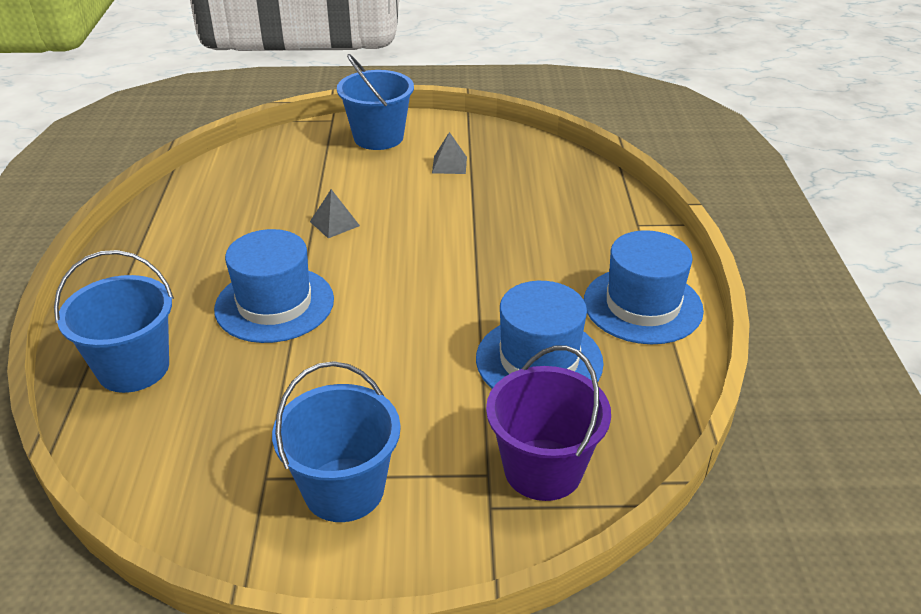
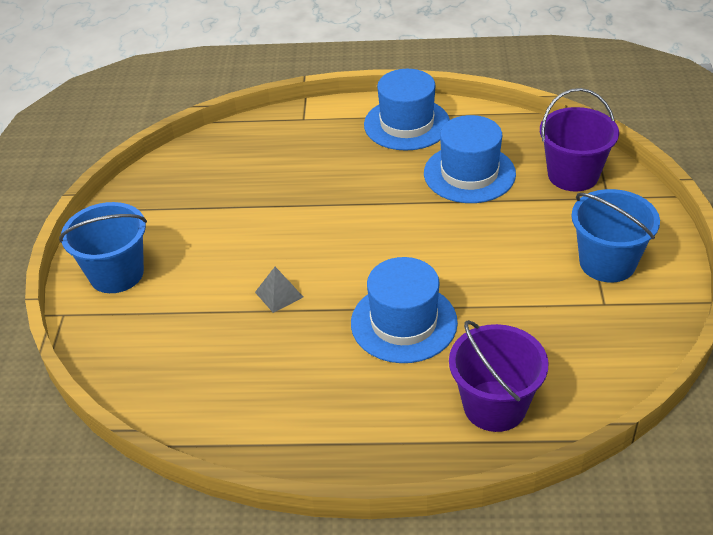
camera: 85 degrees left, 5 degrees up
blue bucket [54,250,174,393] -> purple bucket [449,320,549,432]
grey pyramid [432,132,467,174] -> none

